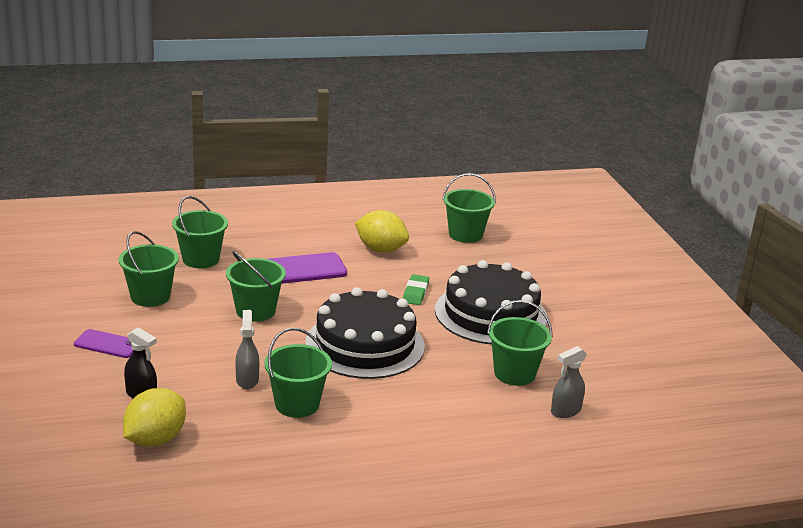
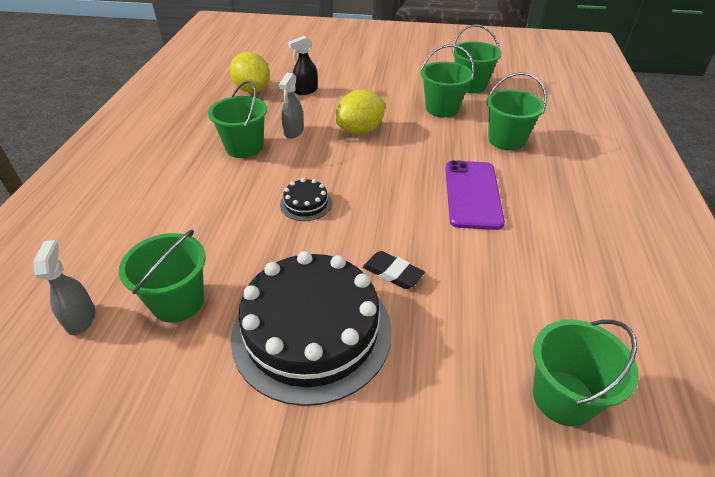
camera: 115 degrees right, 15 degrees up
purple phone [74,329,133,358] -> none
green bucket [226,251,286,322] -> green bucket moved to [452,25,502,93]
grey spray bottle [235,310,259,389] -> grey spray bottle turned 90 degrees clockwise [279,73,304,139]
black cake [306,287,425,379] -> black cake [280,178,332,221], size x0.42
yellow lemon [355,210,409,252] -> yellow lemon moved to [335,89,385,134]
green eraser [403,274,429,305] -> black eraser [363,251,425,289]

